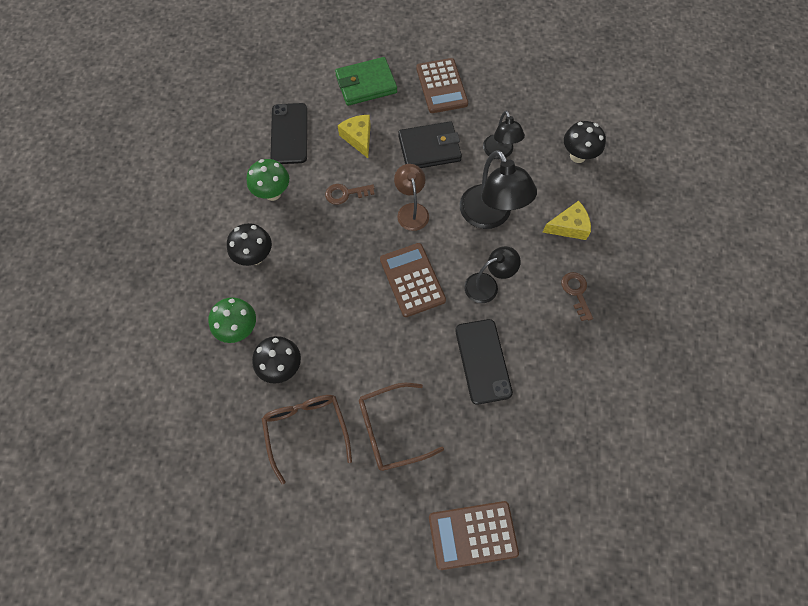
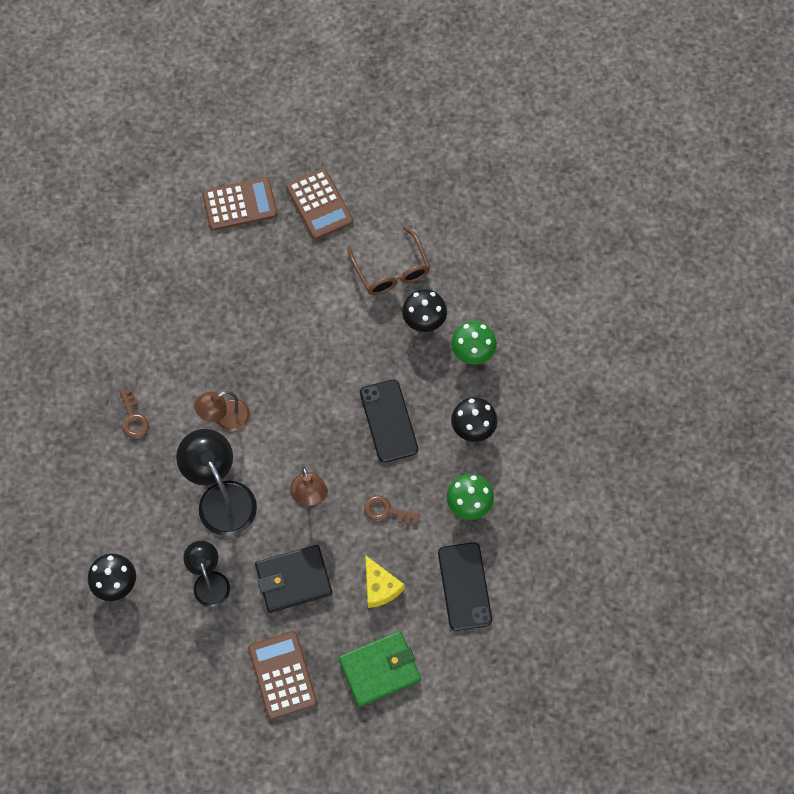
camera: 175 degrees right, 0 degrees up
brown key [325,184,375,205] -> brown key turned 150 degrees counterclockwise [364,495,420,525]
brown glasses [359,383,444,471] -> none
brown calculator [380,243,446,317] -> brown calculator moved to [286,168,353,240]
black phone [455,319,513,405] -> black phone moved to [360,380,418,463]
black lamp [464,246,521,303] -> brown lamp [194,391,250,431]
yellow cheese [543,201,591,240] -> none

